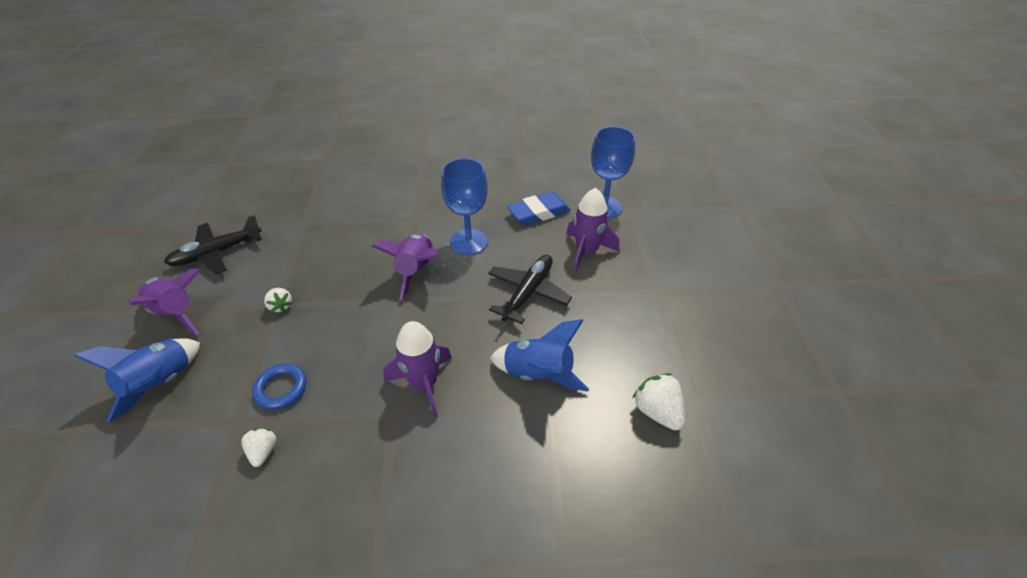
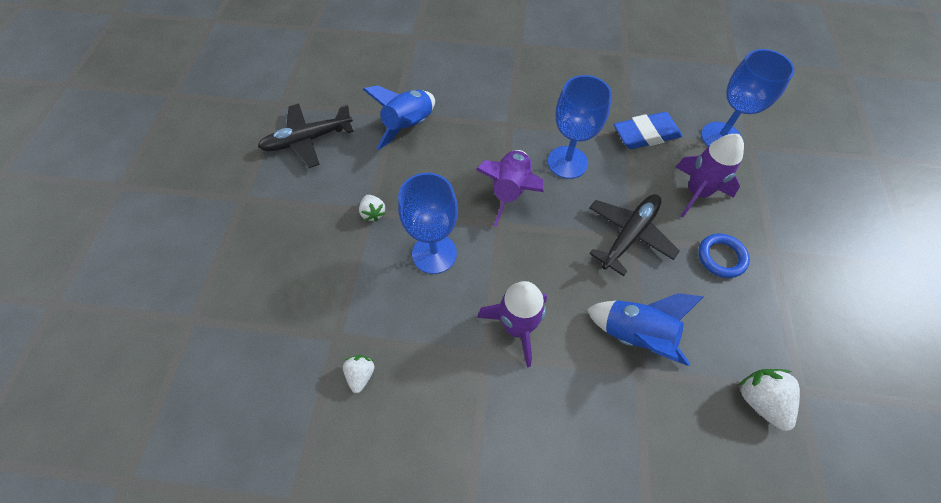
camera: 10 degrees right, 15 degrees up
blue rocket [74,338,200,423] -> blue rocket moved to [363,86,435,150]
purple rocket [128,268,202,335] -> none
blue ring [252,364,307,410] -> blue ring moved to [698,234,750,278]
none -> blue goblet [398,173,458,274]

